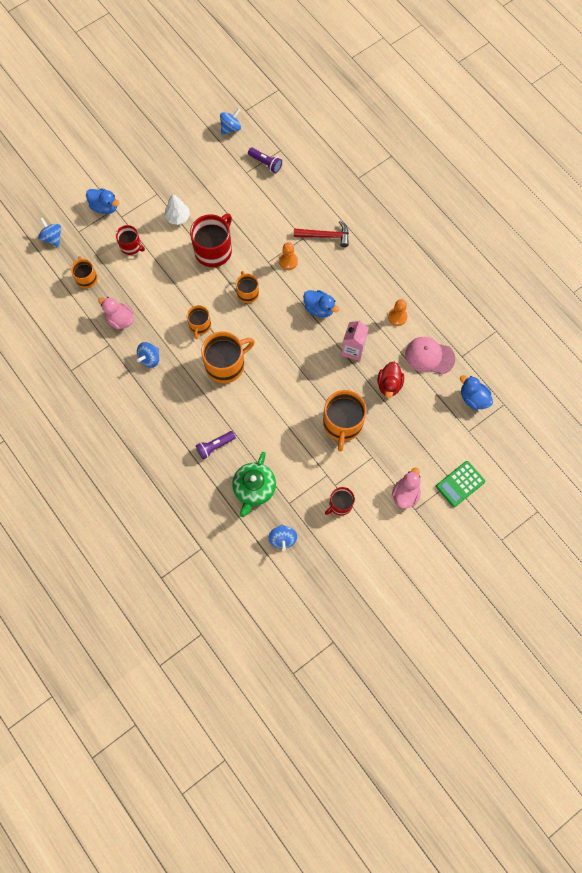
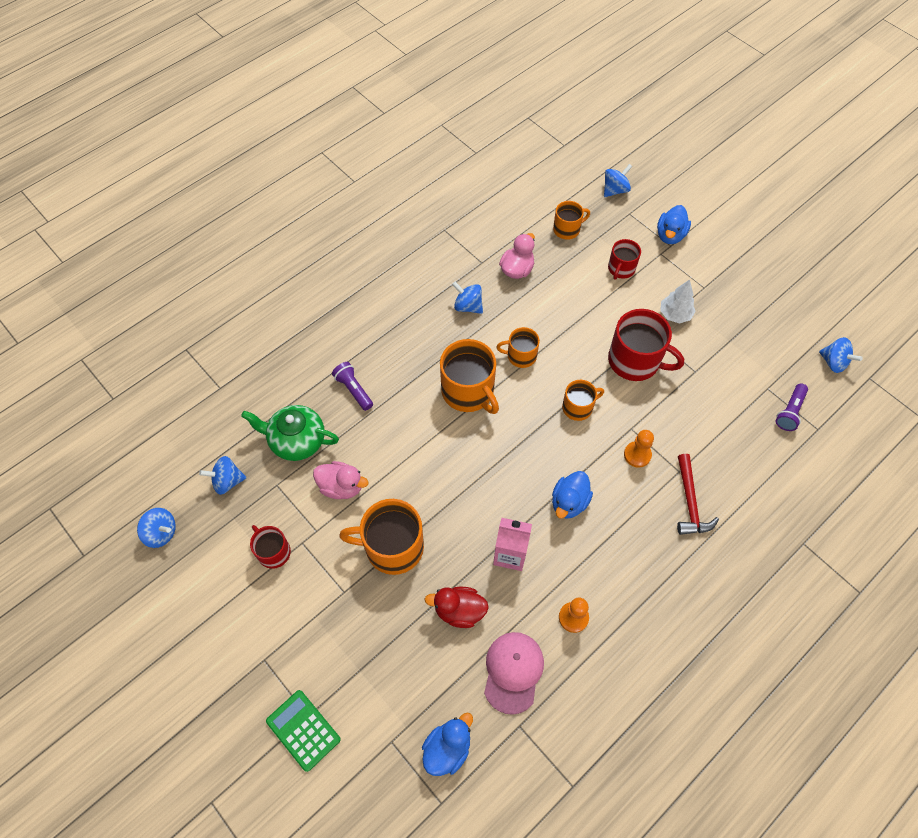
camera: 85 degrees right, 10 degrees down
pink duck [392,467,421,509] -> pink duck moved to [313,461,368,499]
none -> blue spinning top [137,508,176,548]

